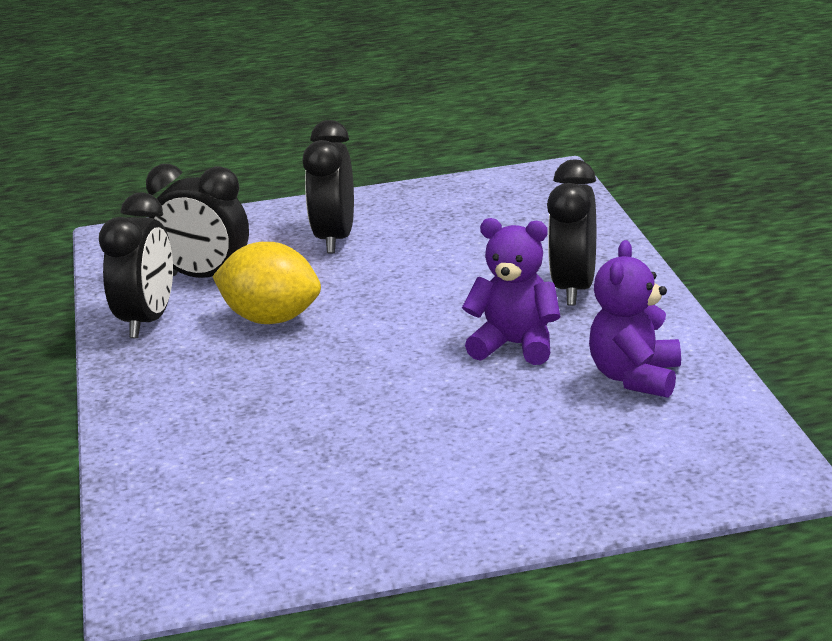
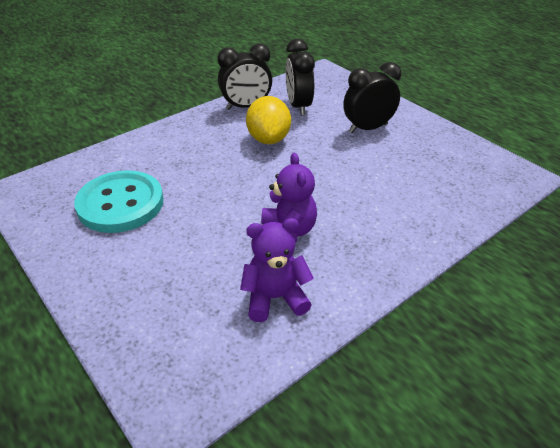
camera: 60 degrees right, 15 degrees up
black clock [547,159,596,306] -> none
none -> turquoise button [74,170,163,233]

